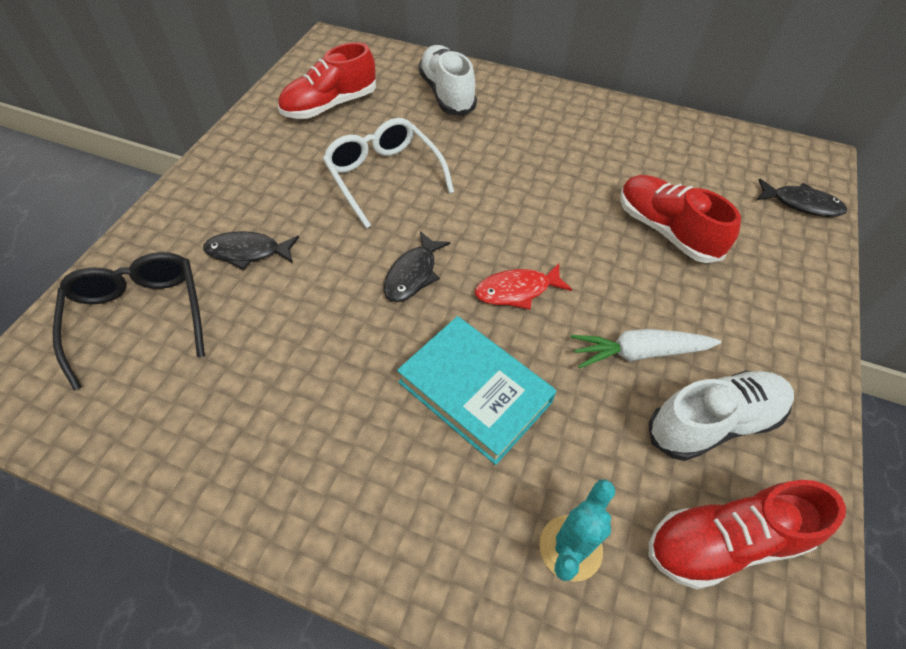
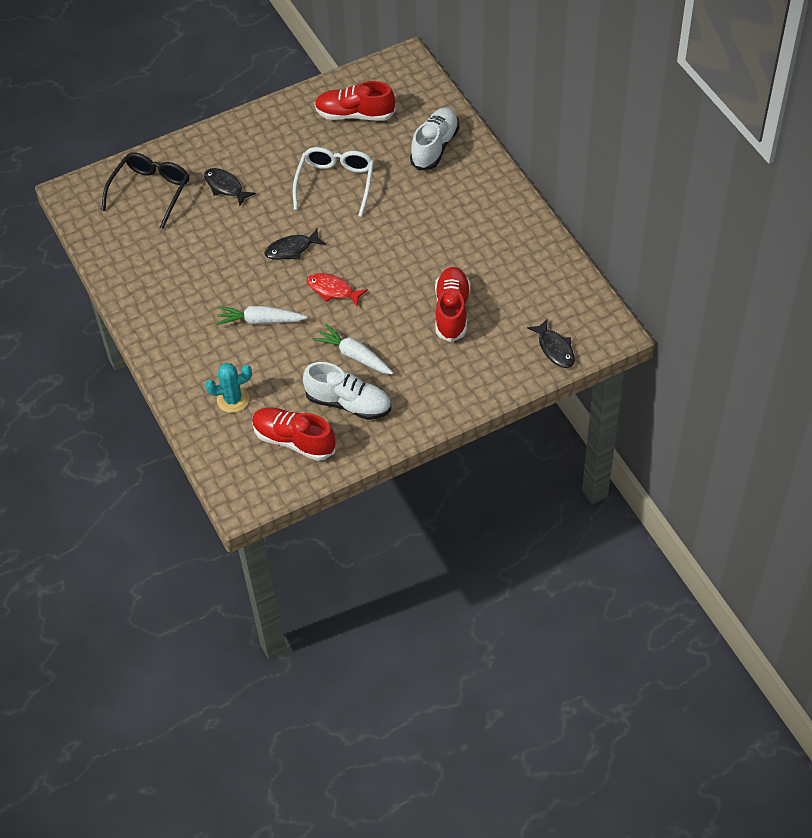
camera: 45 degrees right, 0 degrees up
turquoise book [397,316,557,465] -> white carrot [216,306,307,325]

